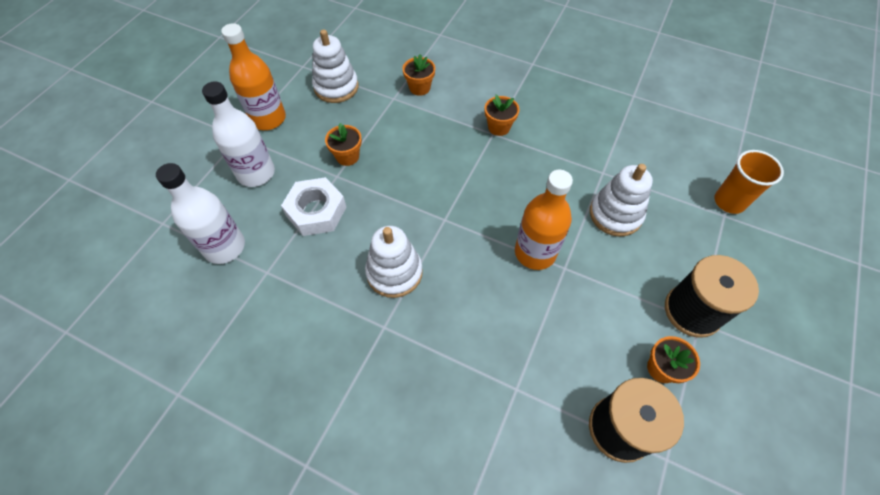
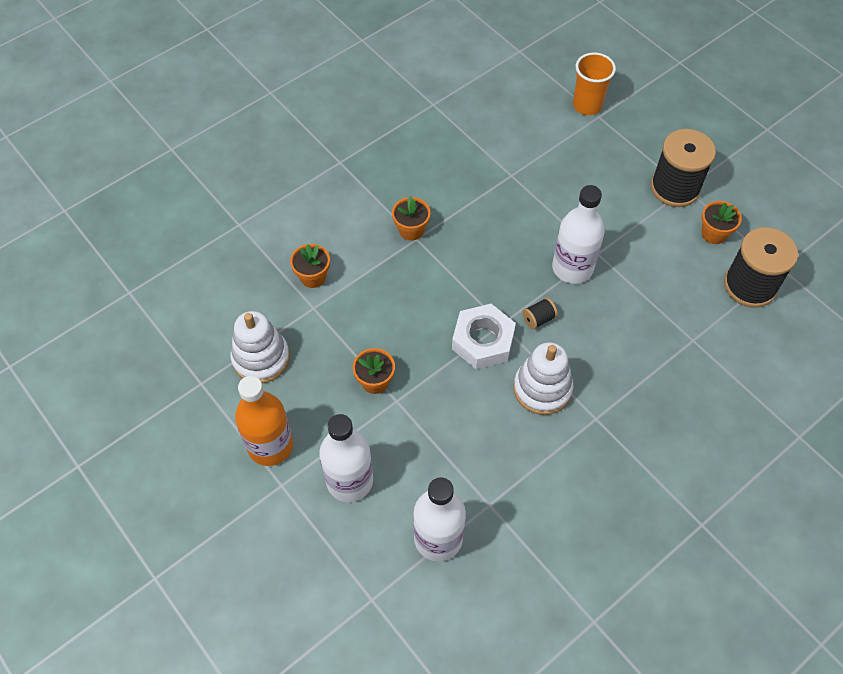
camera: 65 degrees left, 0 degrees up
white nut [281,177,346,236] -> white nut moved to [452,304,516,369]
orange bottle [515,170,573,270] -> white bottle [552,185,605,284]
white stacking toy [590,164,653,237] -> none
none -> black spool [522,298,558,329]

